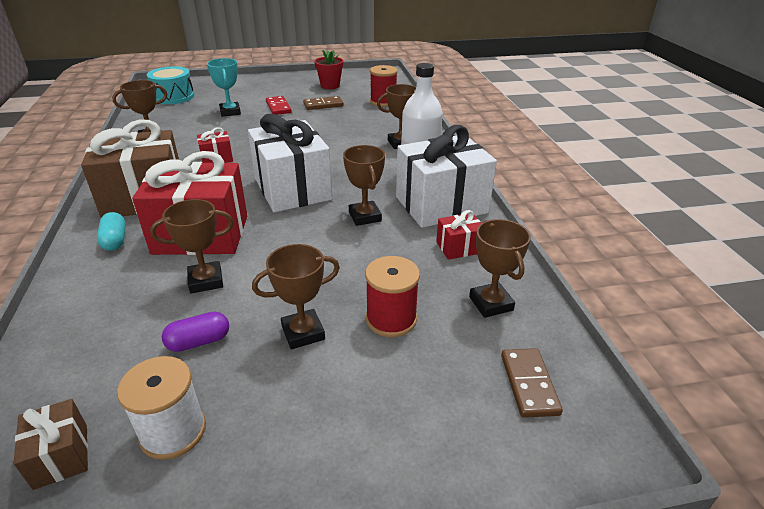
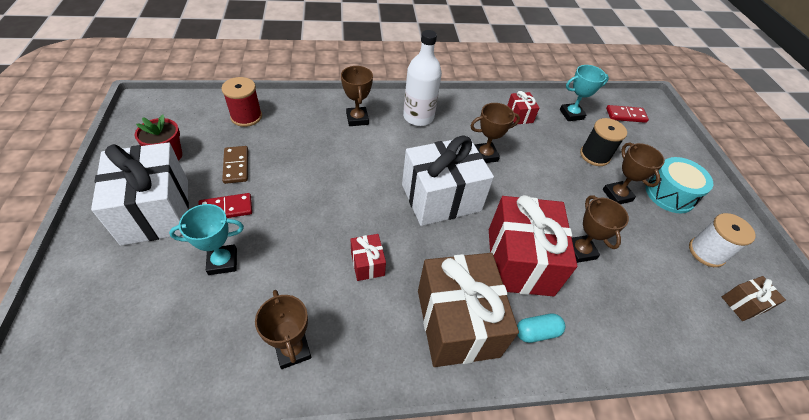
camera: 90 degrees left, 15 degrees up
turquoise drum [147,66,194,104] -> turquoise drum moved to [646,157,713,213]
purple capsule [162,312,229,352] -> none
red spool [365,256,420,337] -> black spool [580,118,627,166]
white gift [396,125,497,228] -> white gift moved to [91,143,189,246]
brown trophy [469,219,531,318] -> turquoise trophy [560,65,609,121]
brown domino [501,348,563,418] -> red domino [606,105,649,123]

